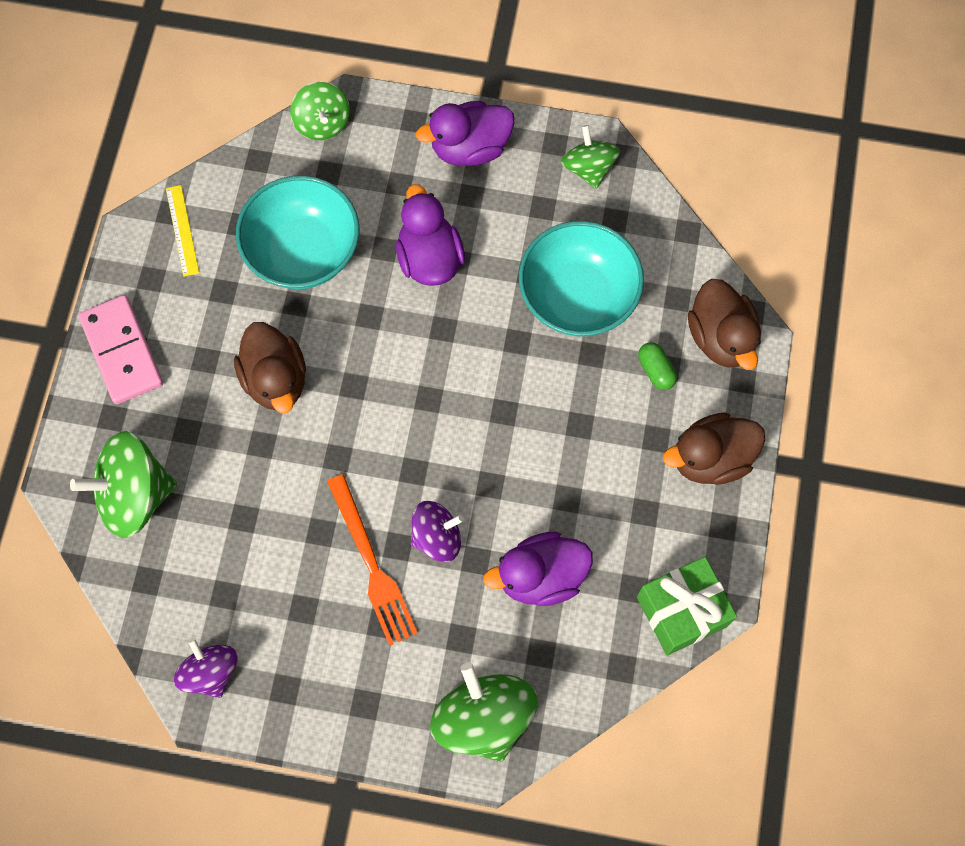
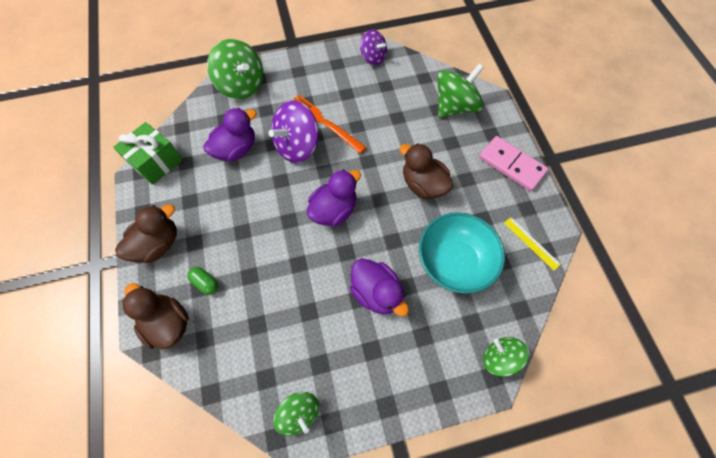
camera: 155 degrees right, 5 degrees down
purple spinning top [411,501,464,562] -> purple spinning top [269,101,319,163], size x1.62
purple duck [416,101,515,166] -> purple duck moved to [306,169,361,226]
turquoise bowl [519,221,644,336] -> none

